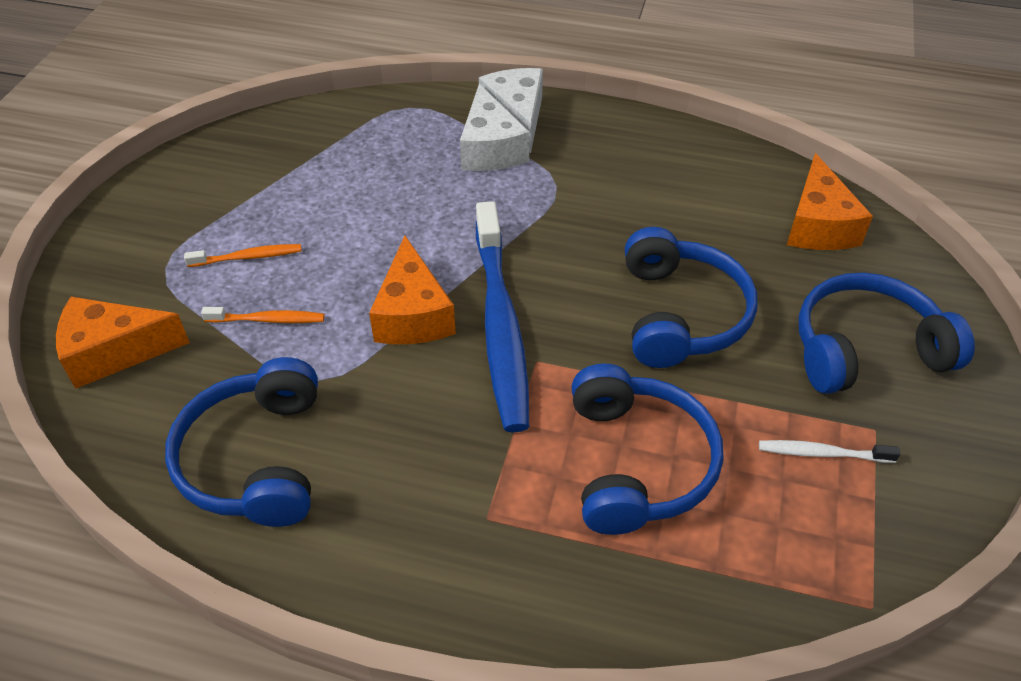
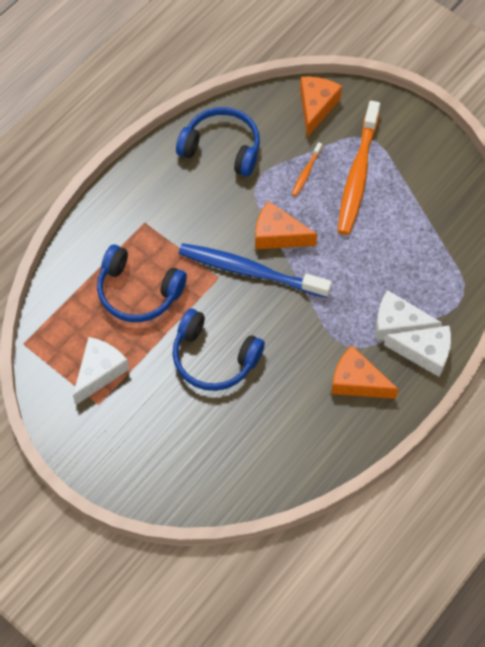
camera: 115 degrees right, 15 degrees up
orange toothbrush [184,244,302,267] -> orange toothbrush [338,101,380,235], size x2.34
white toothbrush [759,440,900,463] -> white cheese [73,337,130,405]
orange cheese [787,153,873,250] -> orange cheese moved to [331,346,399,399]
blue headphones [798,273,975,394] -> none

